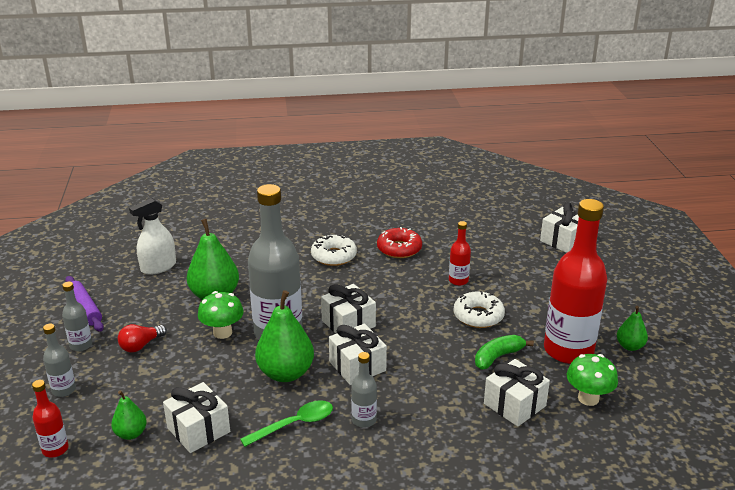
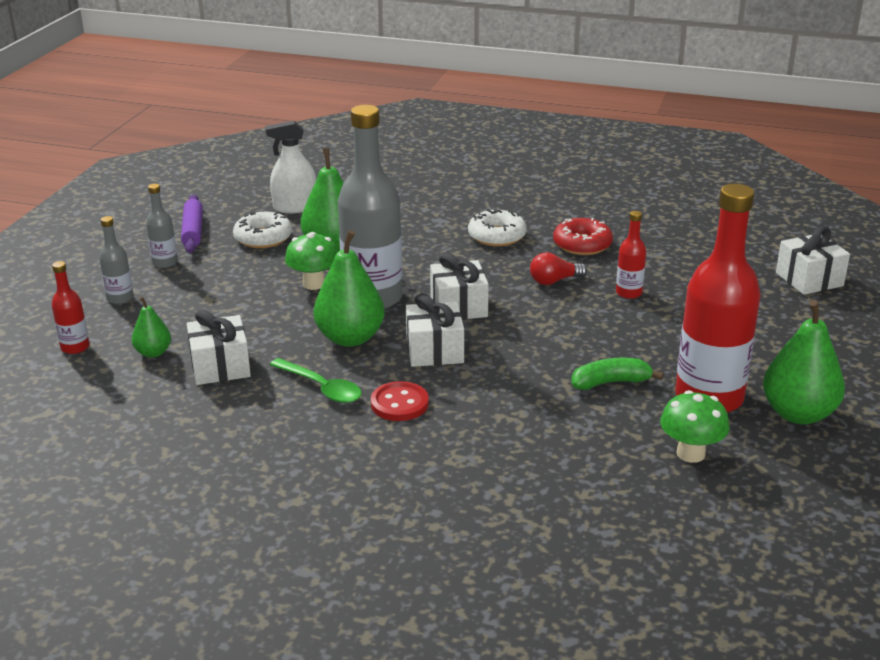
camera: 25 degrees right, 0 degrees up
red light bulb [118,324,167,353] -> red light bulb moved to [530,252,587,285]
green spoon [240,400,333,447] -> green spoon turned 45 degrees clockwise [270,358,362,403]
grey bottle [351,352,377,428] -> red button [371,381,429,421]
white donut [454,291,505,328] -> white donut moved to [233,212,292,248]
white gift [484,359,550,427] -> none
green pear [617,306,648,351] -> green pear [763,300,845,424], size x1.86

